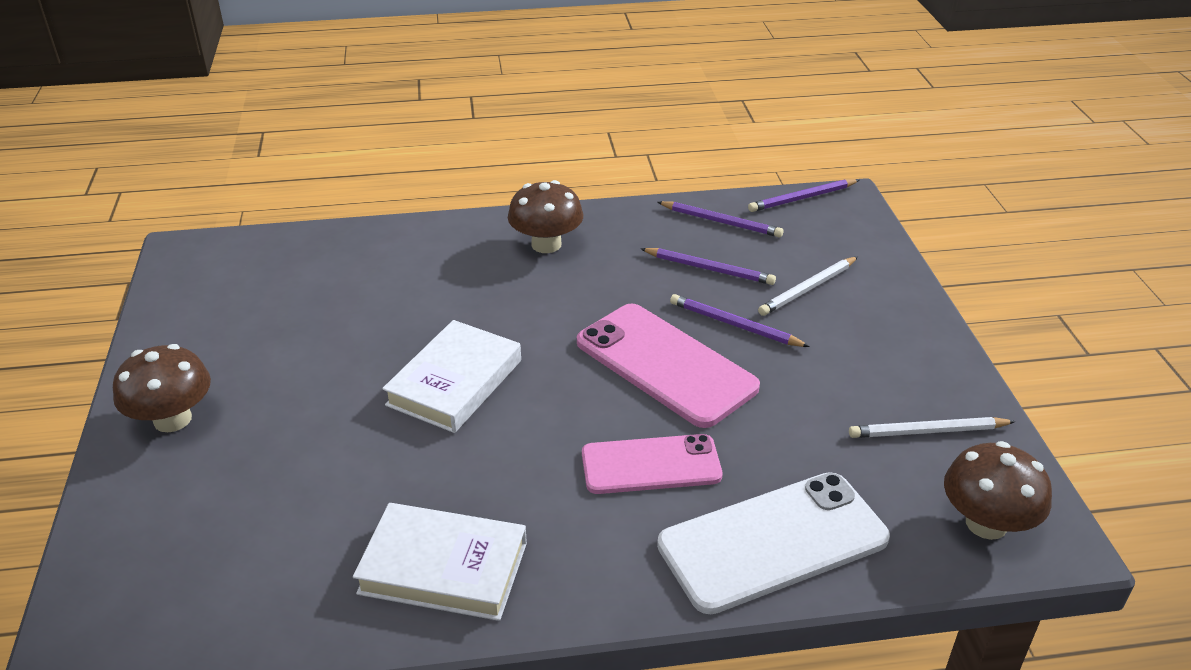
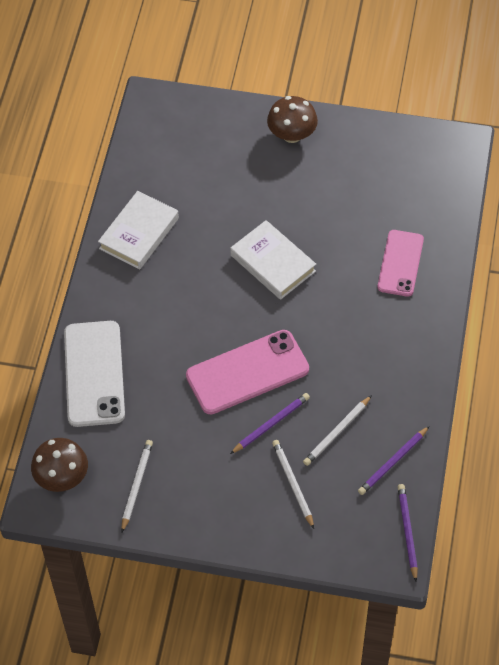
camera: 110 degrees right, 20 degrees up
brown mushroom [508,180,583,253] -> none
pink phone [582,434,722,494] -> pink phone moved to [377,230,424,297]
purple pencil [640,248,776,285] -> white pencil [303,395,372,466]

